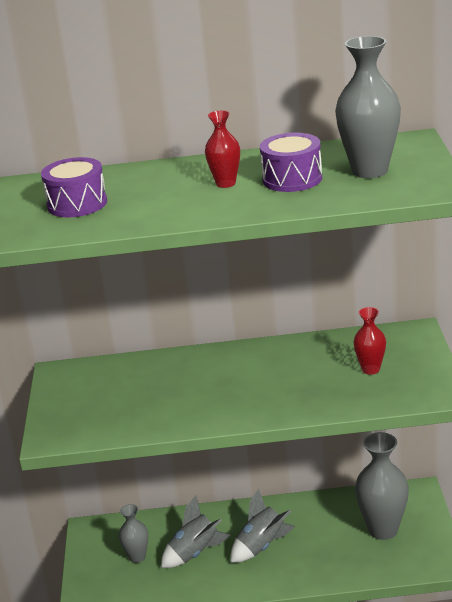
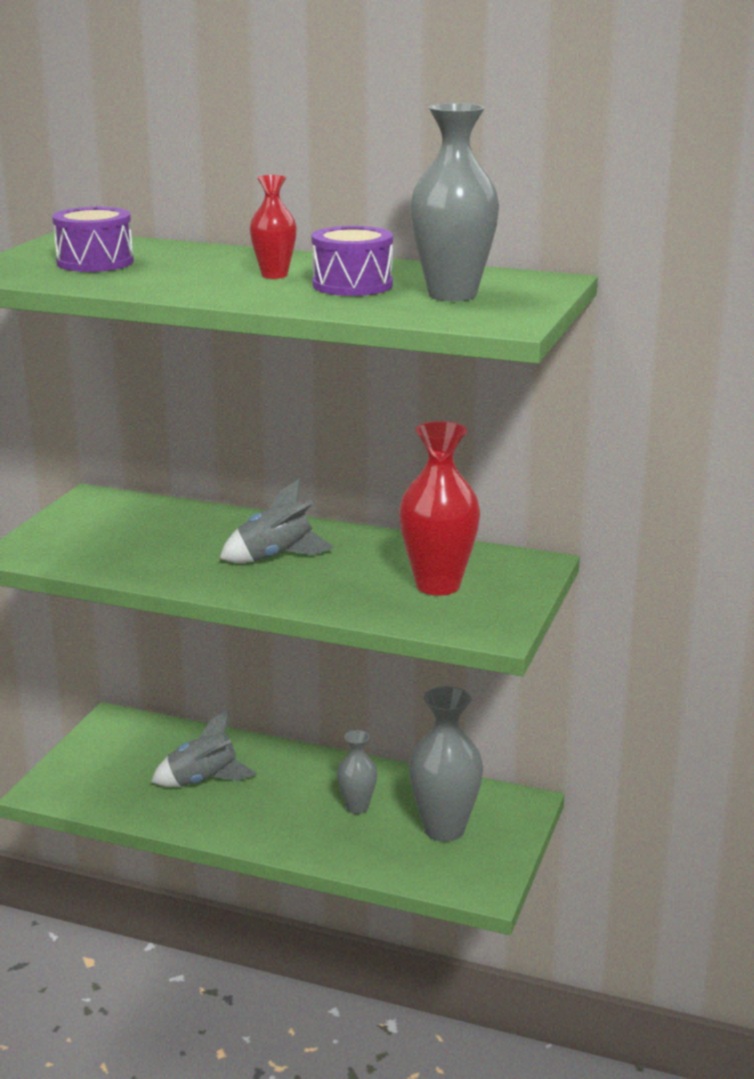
camera: 20 degrees right, 5 degrees down
grey vase [119,504,148,563] -> grey vase moved to [337,730,377,814]
grey rocket [231,489,295,563] -> grey rocket moved to [219,479,335,563]
red vase [354,307,386,375] -> red vase [399,421,480,596], size x1.79

